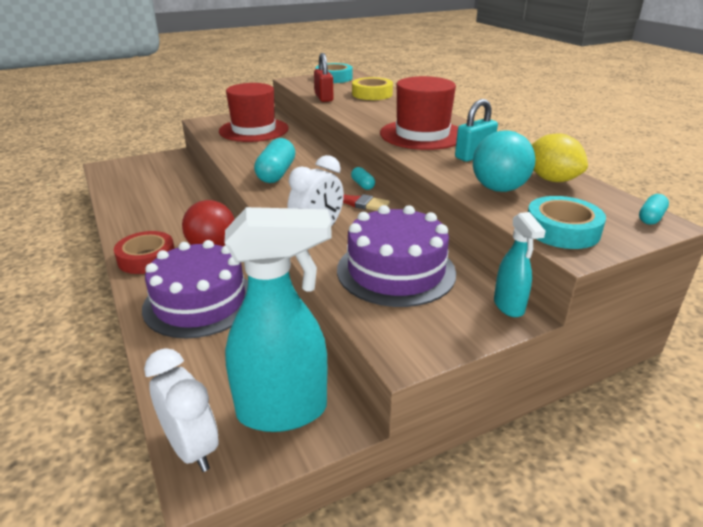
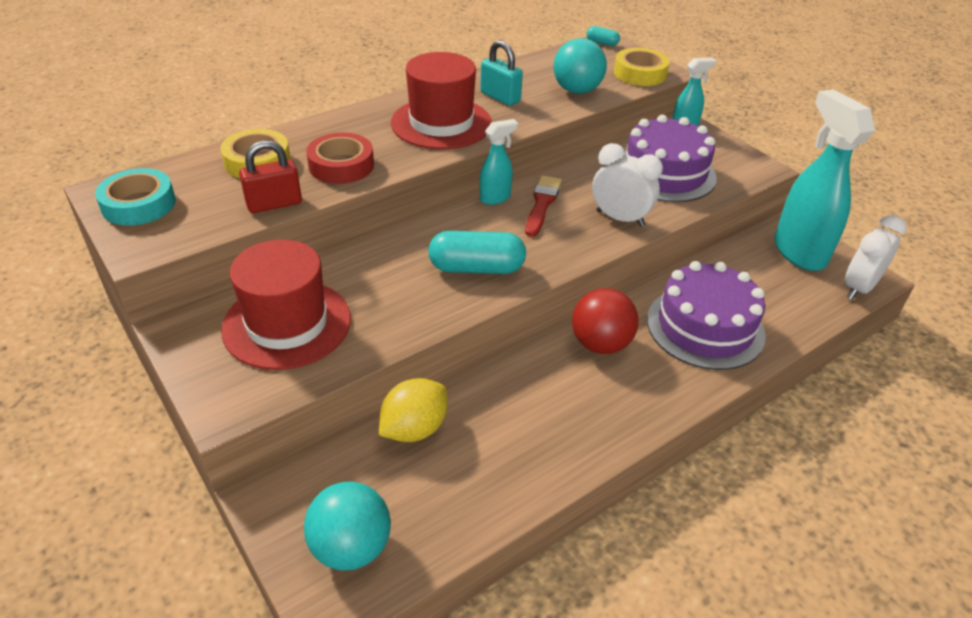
camera: 100 degrees left, 10 degrees up
red tape [114,231,175,274] -> red tape moved to [306,133,374,184]
turquoise capsule [351,167,375,190] -> turquoise spray bottle [480,119,518,205]
turquoise tape [528,196,606,249] -> yellow tape [614,48,670,86]
yellow lemon [531,133,588,182] -> yellow lemon moved to [379,378,447,442]
none -> turquoise ball [304,481,391,571]

